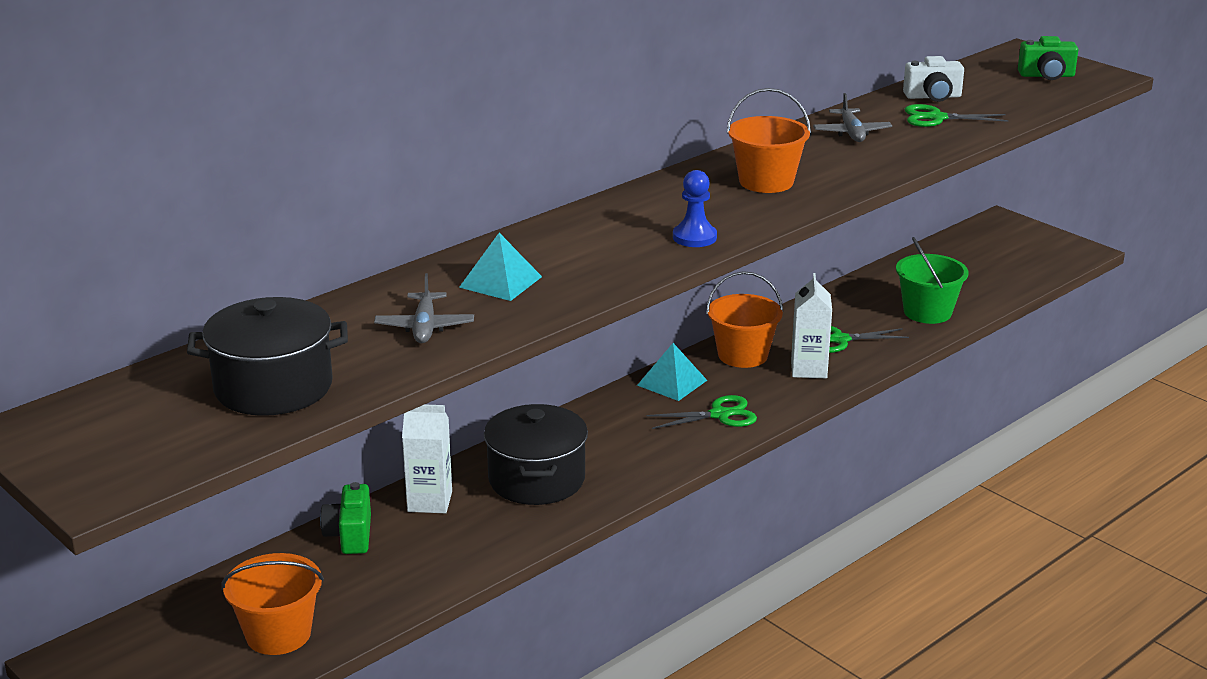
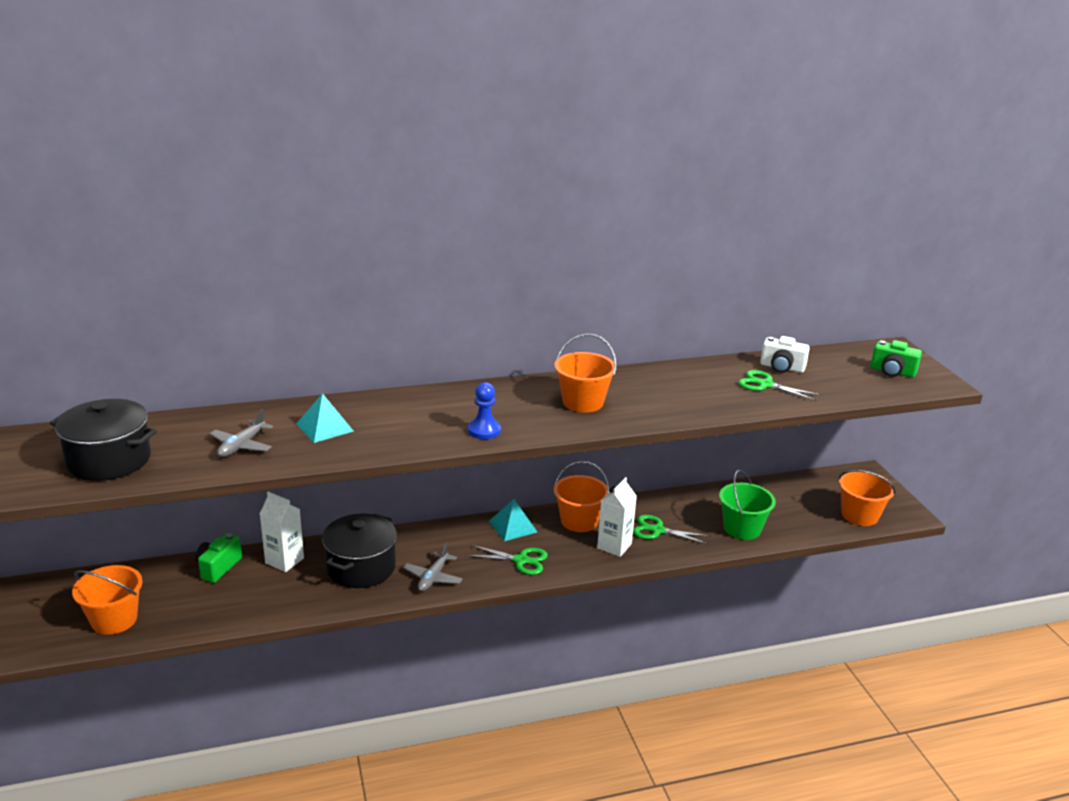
camera: 25 degrees right, 0 degrees up
grey plane [813,93,892,142] -> grey plane moved to [403,542,463,591]
none -> orange bucket [838,470,896,526]

